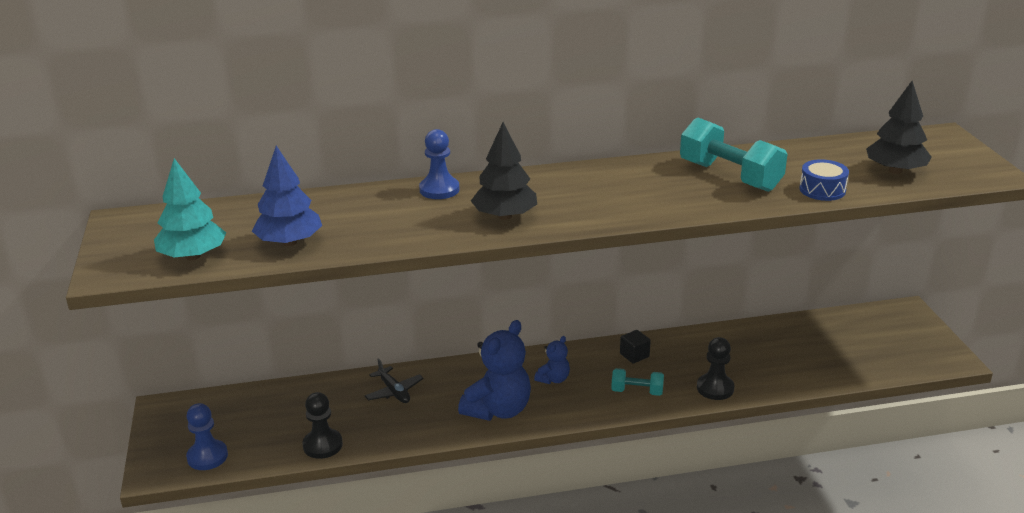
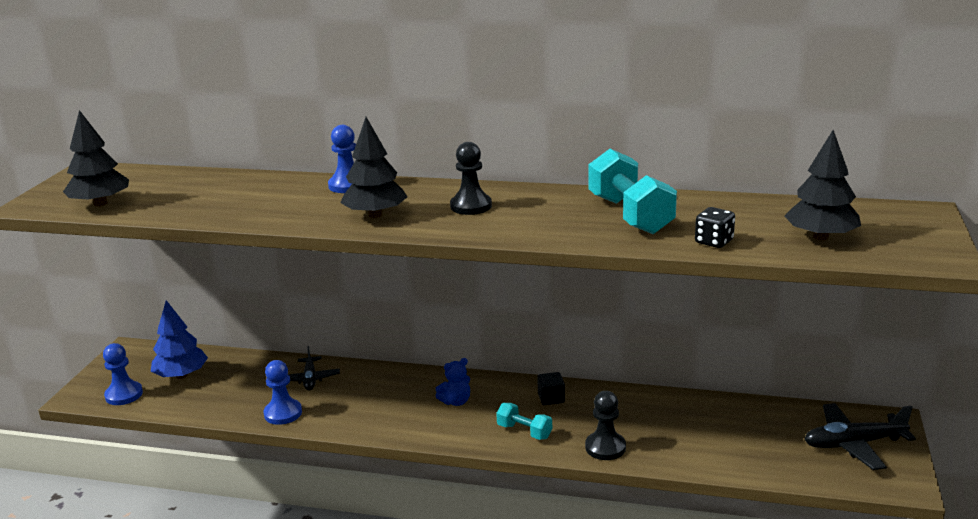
camera: 25 degrees right, 5 degrees down
turquoise tree [154,158,226,260] -> black tree [63,110,129,207]
blue tree [252,146,322,246] -> blue tree moved to [151,300,208,379]
black pawn [302,392,343,459] -> black pawn moved to [450,142,492,215]
blue teddy bear [458,320,531,421] -> none
blue drum [799,159,849,201] -> black dice [695,207,735,248]
none -> blue pawn [264,360,302,425]
none -> black plane [804,403,916,470]

